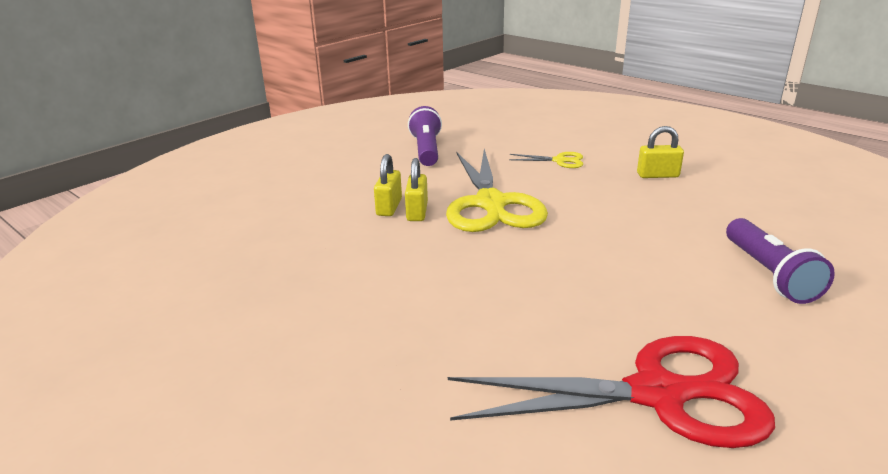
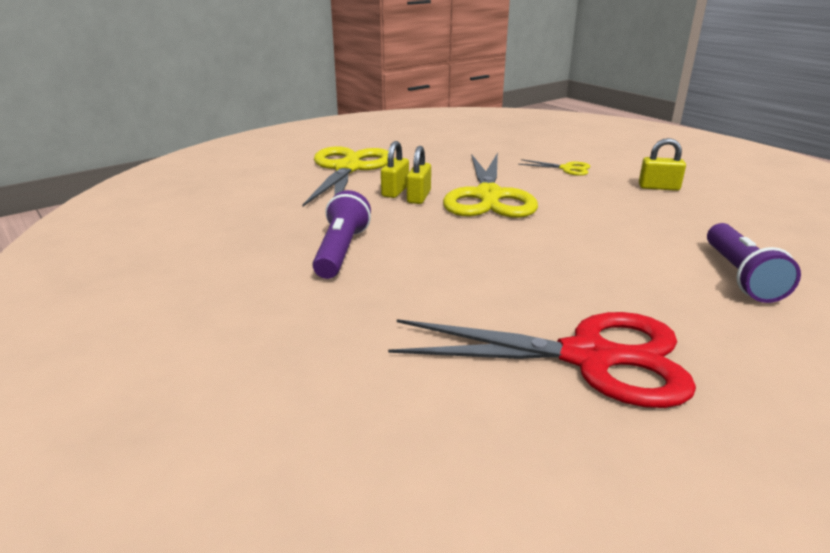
camera: 10 degrees right, 0 degrees up
purple flashlight [408,106,442,166] -> purple flashlight moved to [313,190,371,279]
none -> yellow scissors [302,146,388,206]

